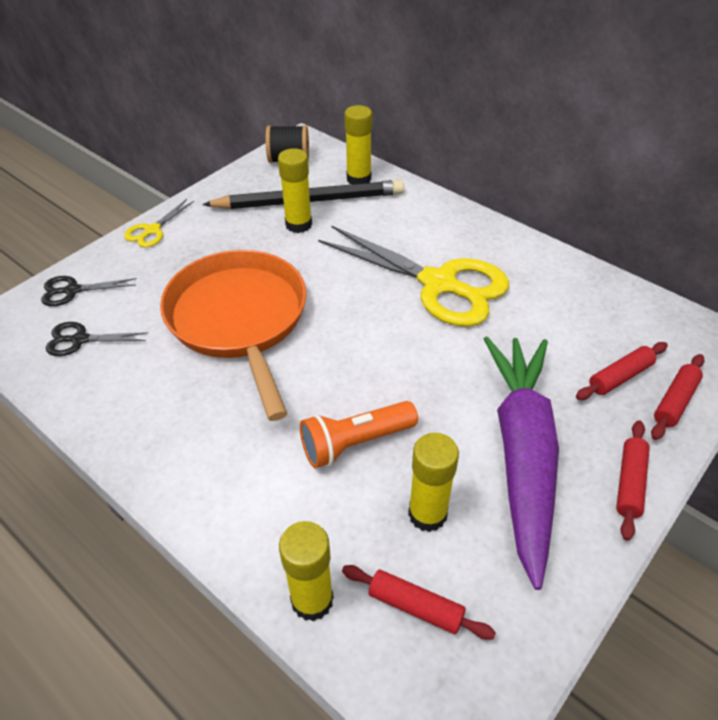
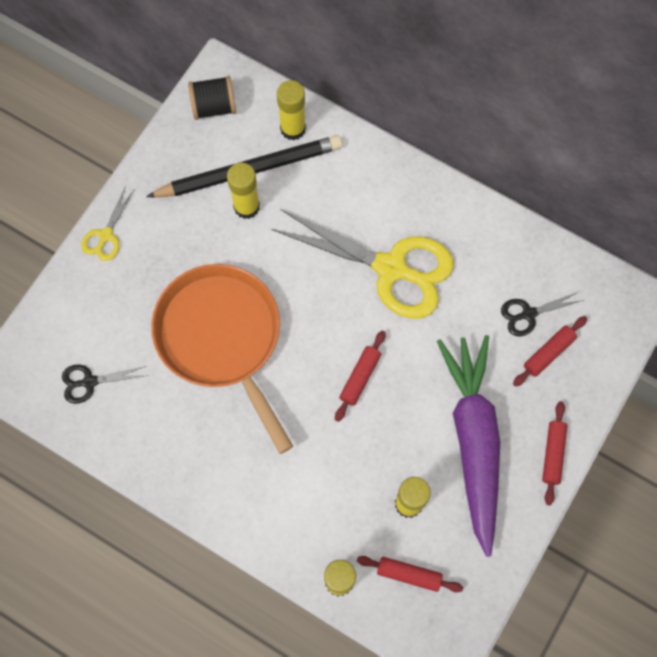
camera: 10 degrees left, 25 degrees up
black scissors [41,276,137,306] -> black scissors moved to [501,291,584,336]
orange flashlight [300,401,418,468] -> none
red rolling pin [651,354,704,440] -> red rolling pin moved to [335,331,386,422]

